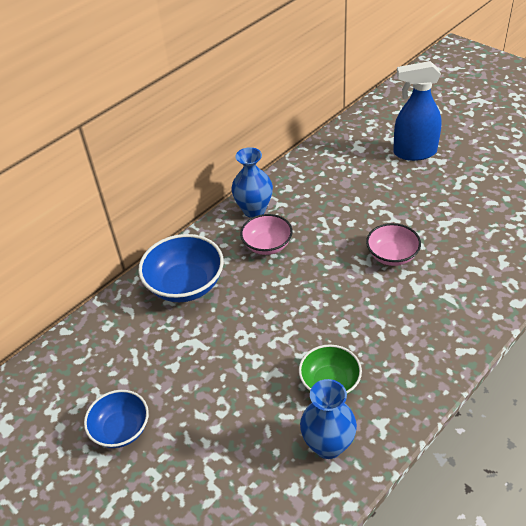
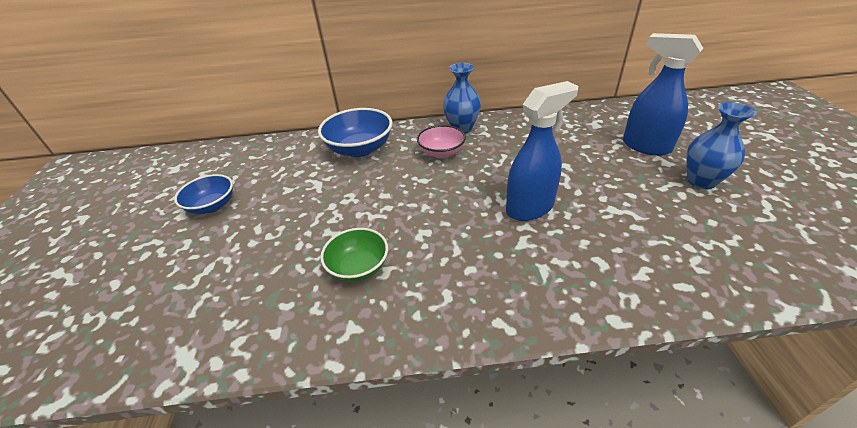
camera: 40 degrees right, 5 degrees down
blue vase [300,379,357,459] -> blue vase moved to [686,102,756,189]
pink bowl [366,223,421,266] -> blue spray bottle [506,81,578,221]

